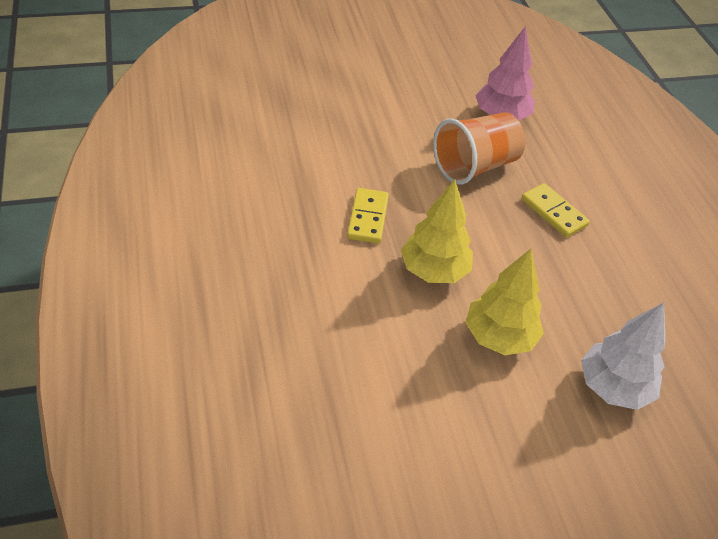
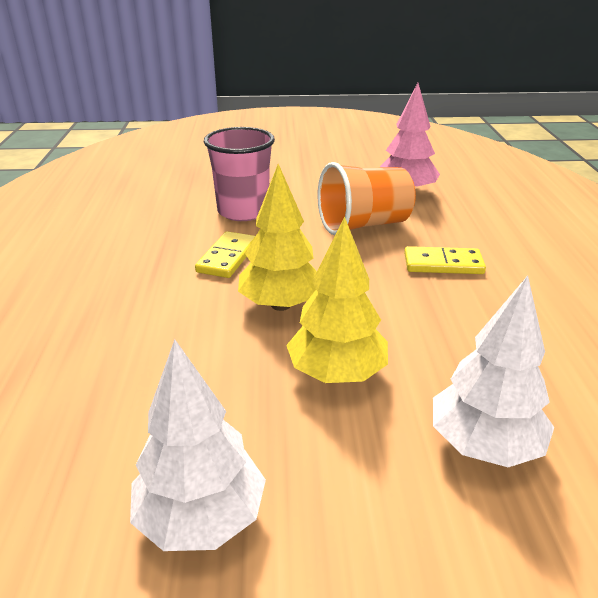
camera: 15 degrees right, 15 degrees down
yellow domino [521,183,590,238] -> yellow domino turned 60 degrees counterclockwise [404,246,486,274]
none -> white tree [130,339,266,551]
none -> pink cup [204,127,275,221]

